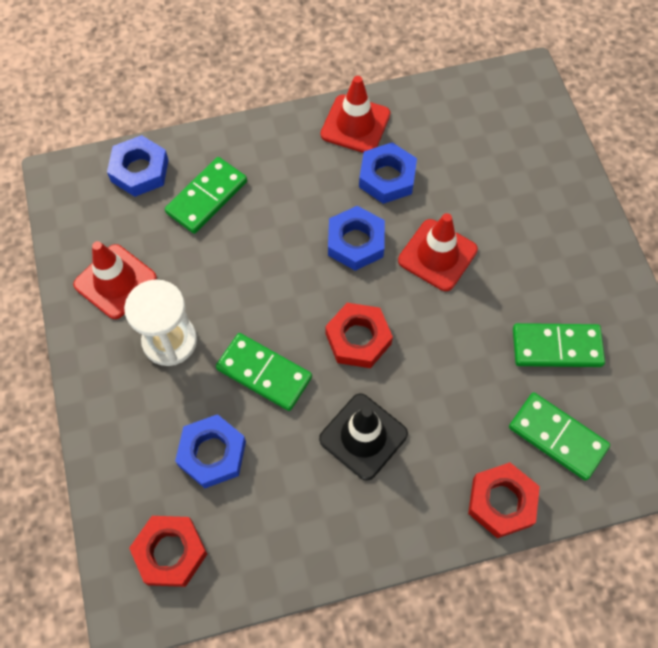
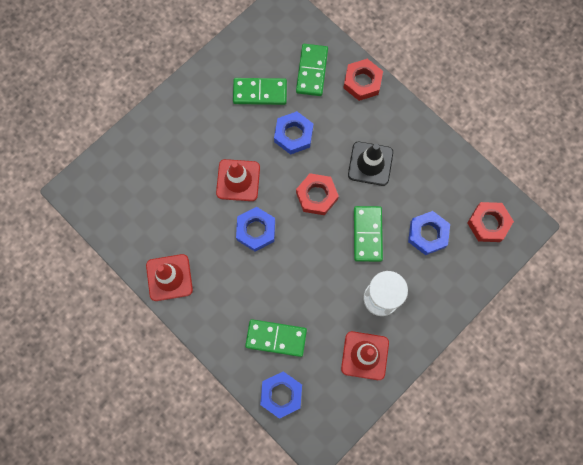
camera: 120 degrees left, 10 degrees up
blue nut [359,142,417,204] -> blue nut moved to [274,111,313,155]
green domino [513,323,605,367] -> green domino turned 60 degrees counterclockwise [233,78,287,105]

